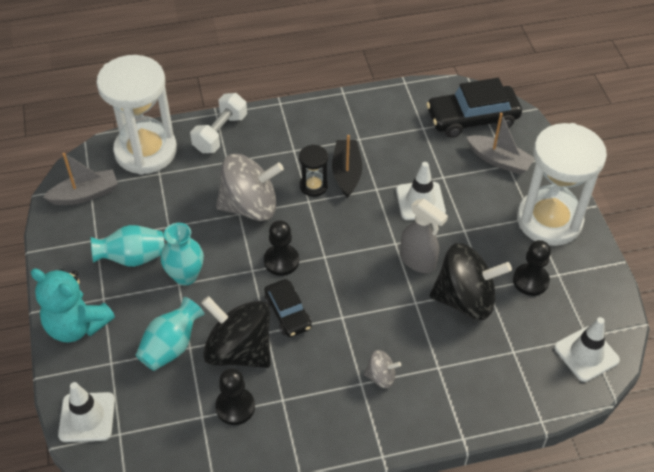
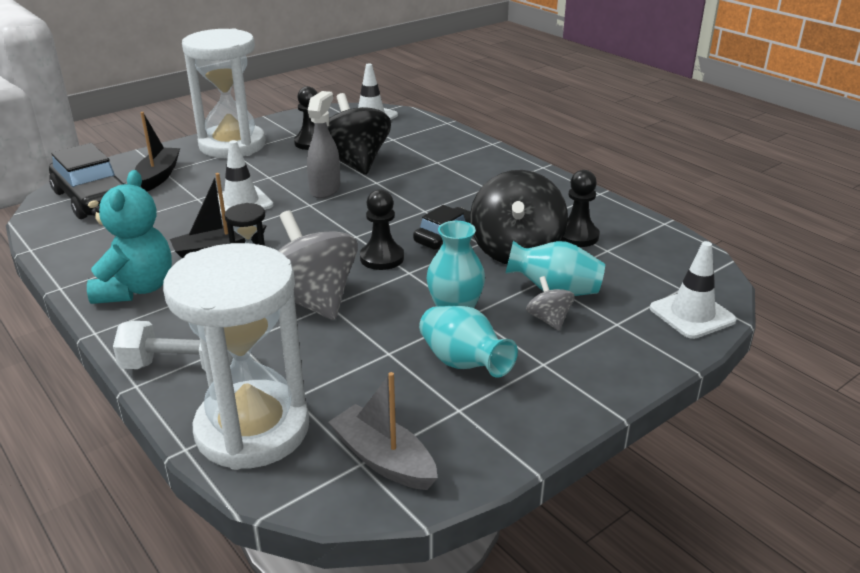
camera: 115 degrees left, 20 degrees down
turquoise teddy bear [31,268,115,343] -> turquoise teddy bear moved to [87,170,172,304]
grey spinning top [364,350,401,388] -> grey spinning top moved to [526,276,575,331]
grey boat [466,113,534,174] -> black boat [135,112,180,191]

